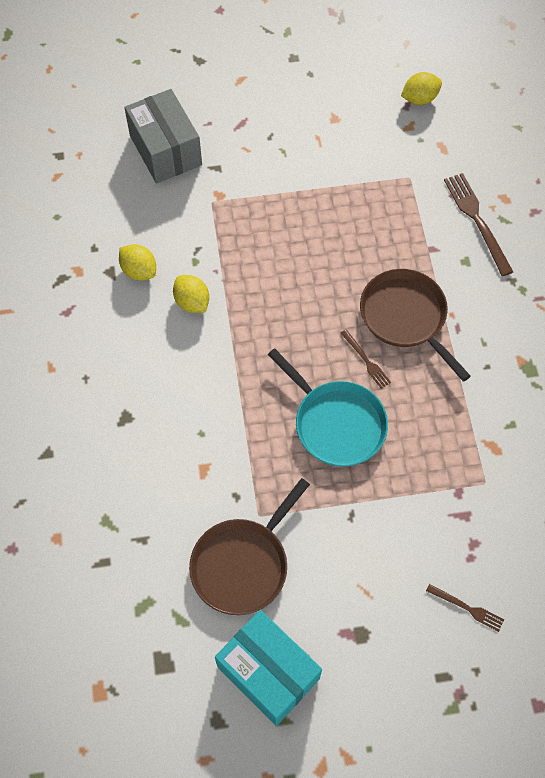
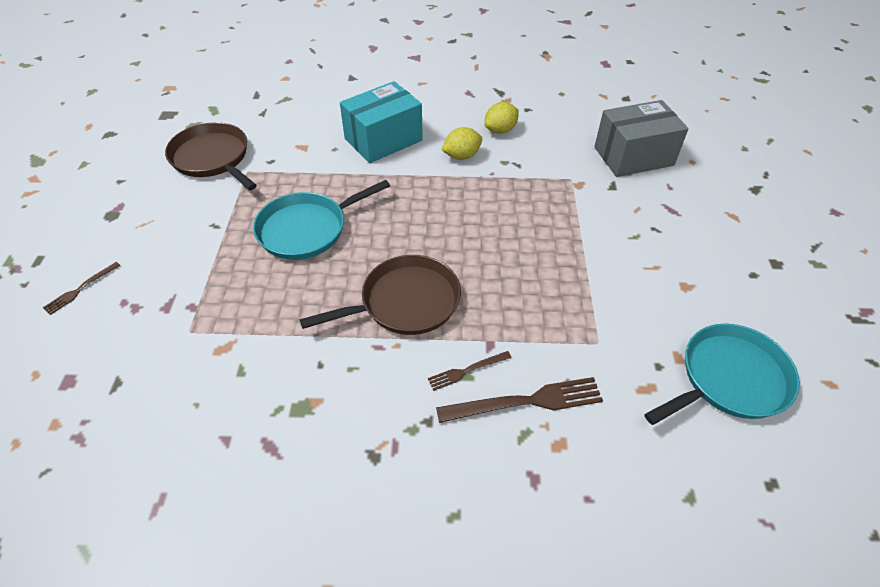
camera: 100 degrees right, 15 degrees down
turquoise box [215,610,322,726] -> turquoise box moved to [340,81,423,163]
brown fork [341,329,391,389] -> brown fork moved to [428,351,512,391]
yellow lemon [401,72,442,105] -> turquoise pan [644,324,800,425]

